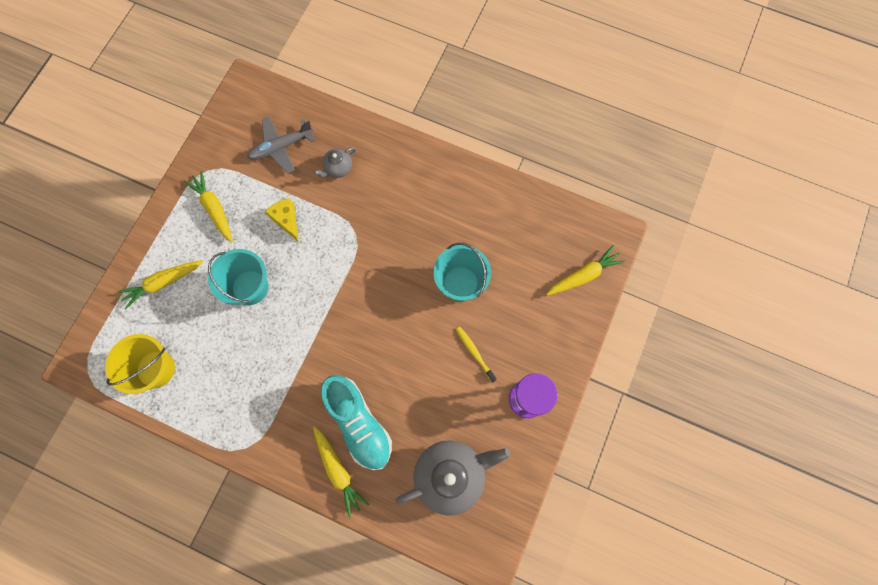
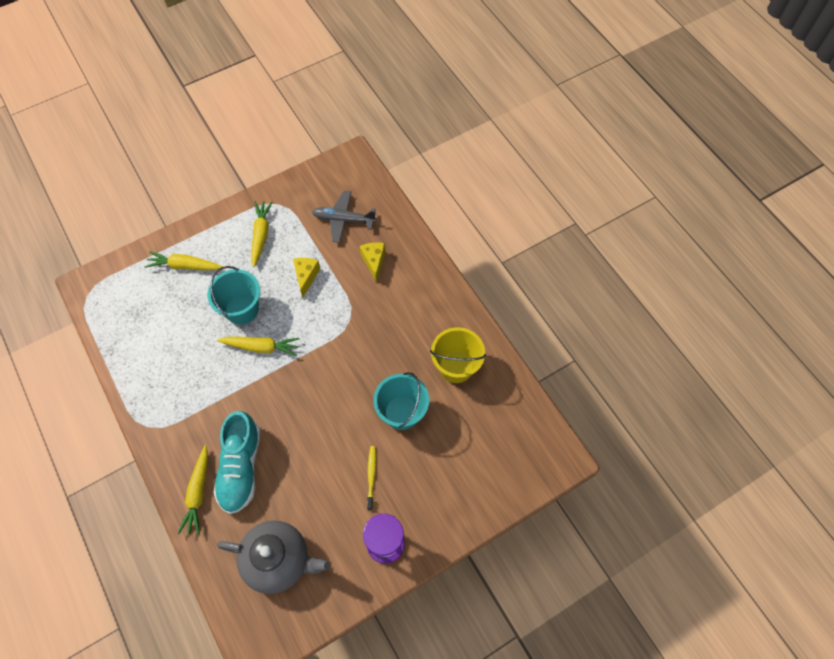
camera: 35 degrees right, 10 degrees down
yellow bucket [105,334,175,394] -> yellow bucket moved to [430,327,486,383]
grey teapot [314,147,356,178] -> yellow cheese [360,242,386,282]
yellow carrot [546,245,625,296] -> yellow carrot moved to [217,337,299,356]

